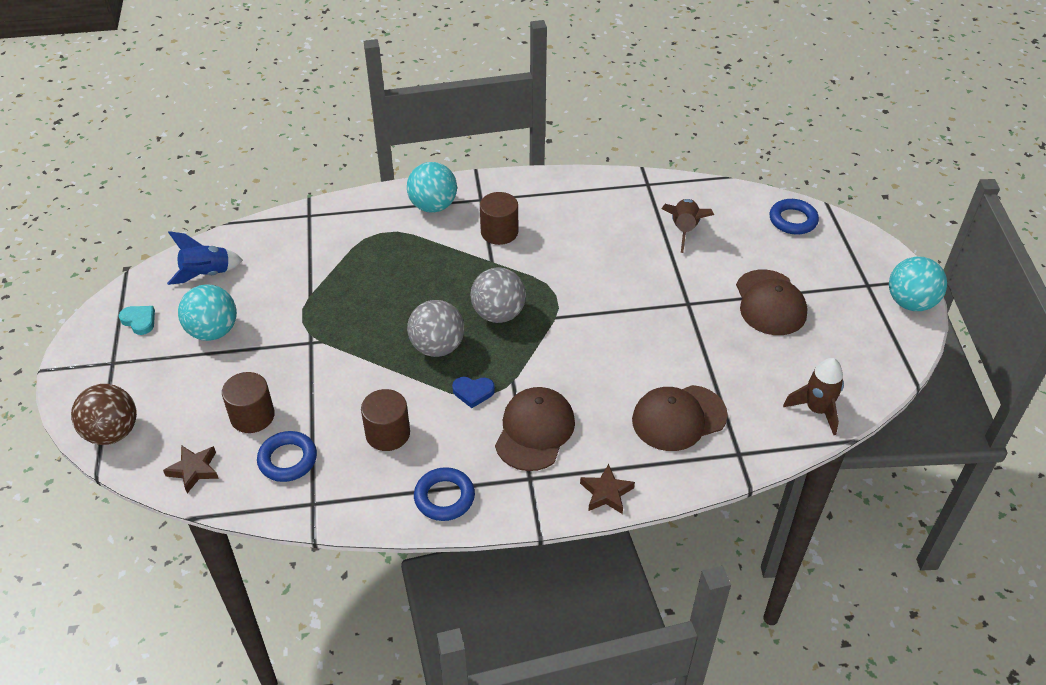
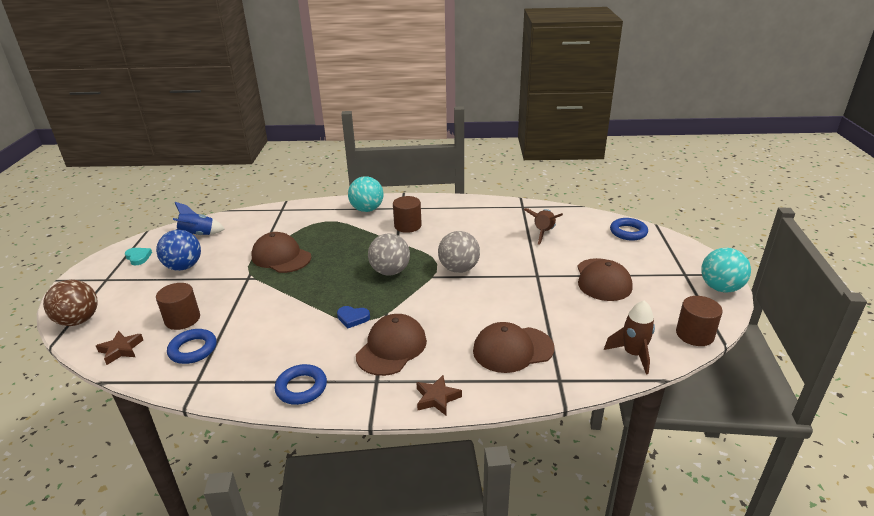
camera: 10 degrees right, 15 degrees down
turquoise ball [178,284,237,341] -> blue ball [156,230,201,271]
brown cylinder [361,389,410,451] -> brown cylinder moved to [676,296,723,346]
grey ball [407,300,464,357] -> grey ball moved to [438,231,480,273]
none -> brown cap [251,232,312,273]

